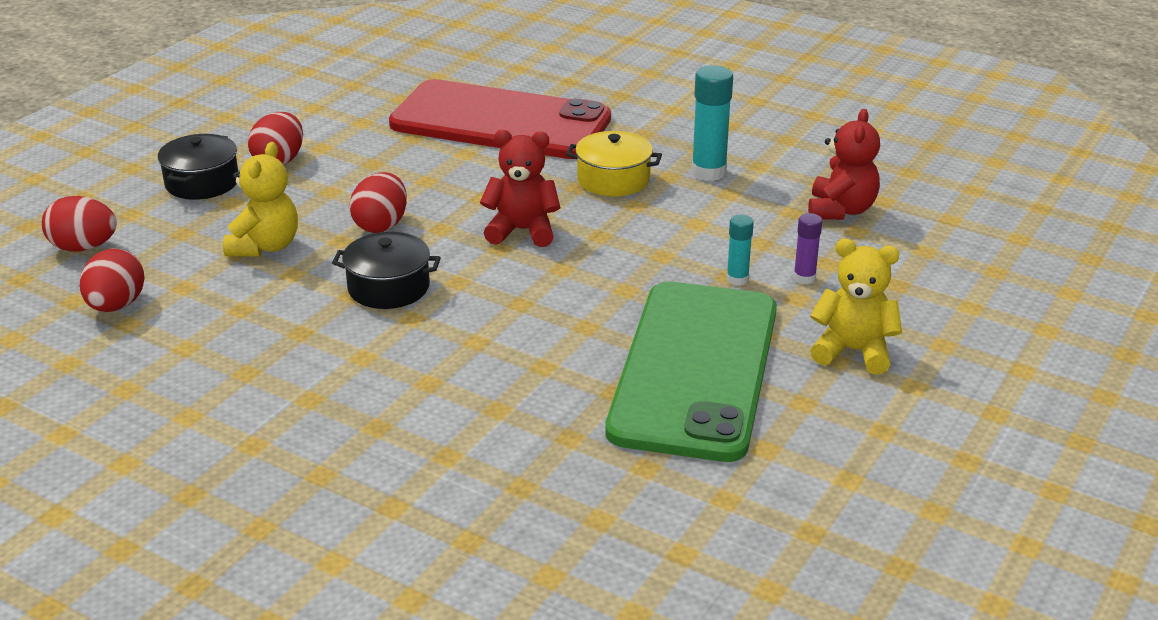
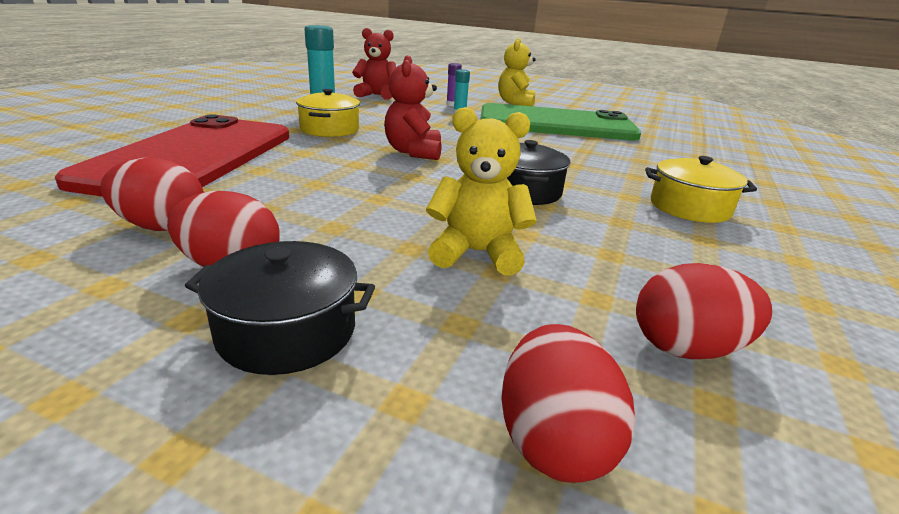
camera: 100 degrees left, 5 degrees down
red egg [349,172,407,233] -> red egg moved to [101,158,204,231]
none -> yellow pot [645,156,757,223]

